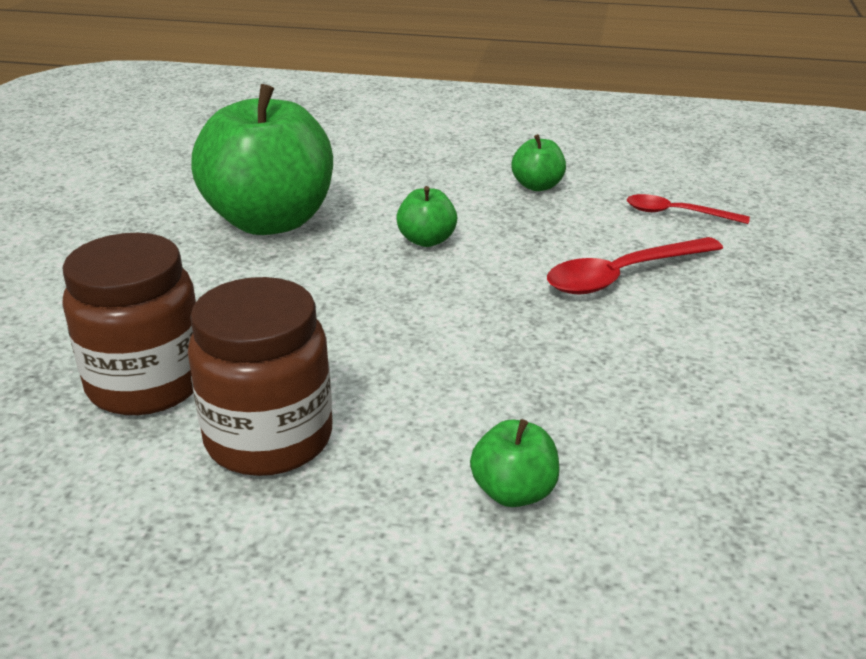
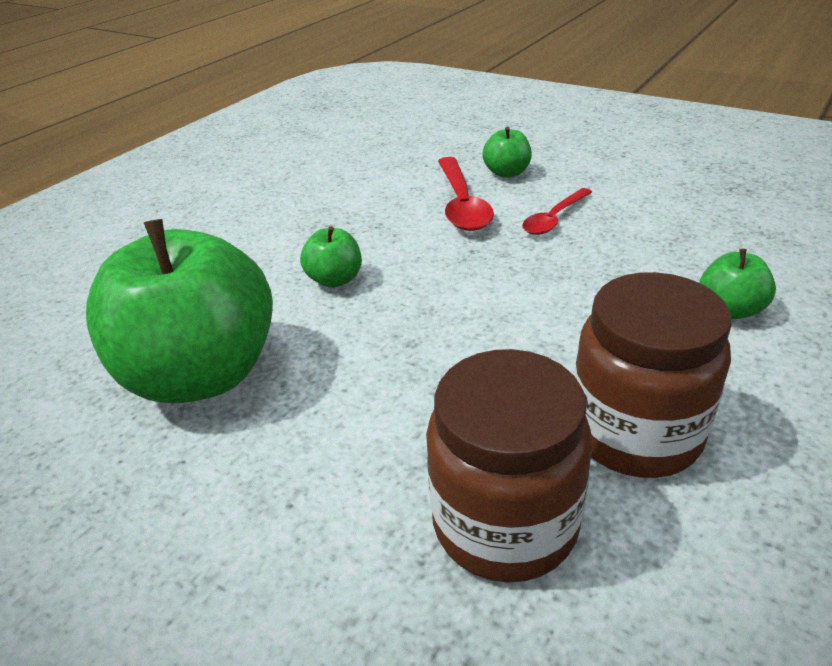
camera: 65 degrees left, 5 degrees up
green apple [511,134,566,191] -> green apple moved to [482,126,532,178]
red spoon [627,194,750,224] -> red spoon moved to [522,188,592,235]

